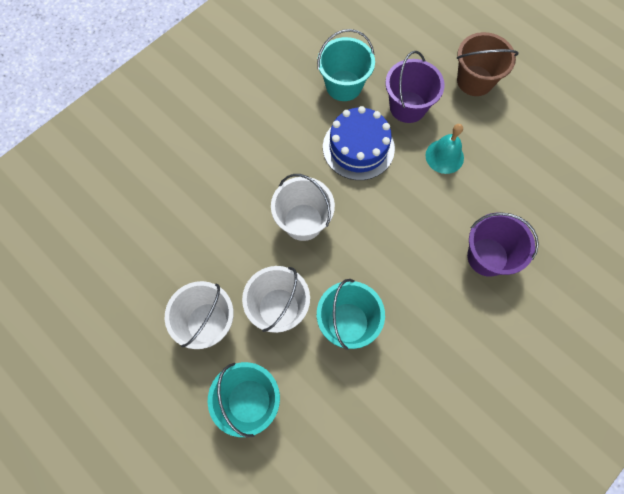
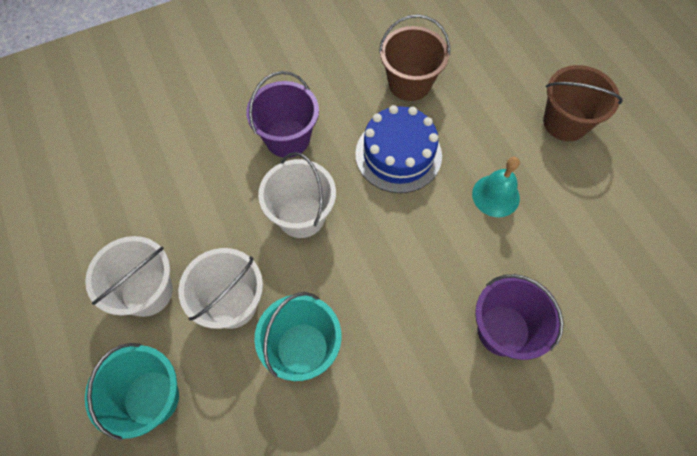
camera: 20 degrees right, 5 degrees down
turquoise bucket [317,29,375,101] -> brown bucket [379,14,450,101]
purple bucket [385,51,445,123] -> purple bucket moved to [246,71,319,158]

